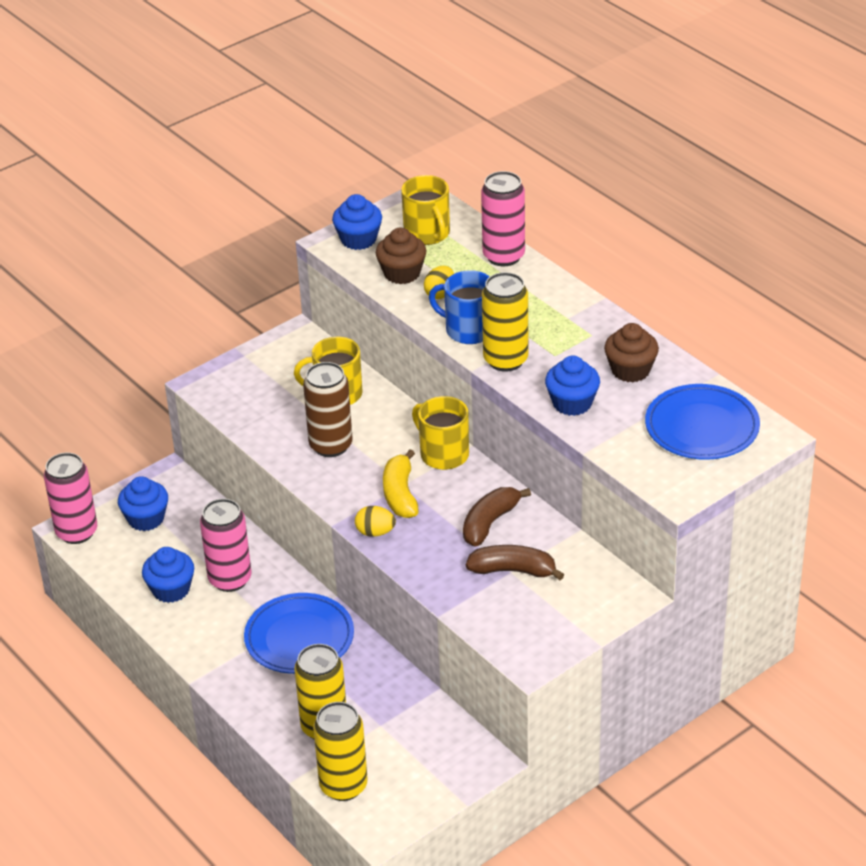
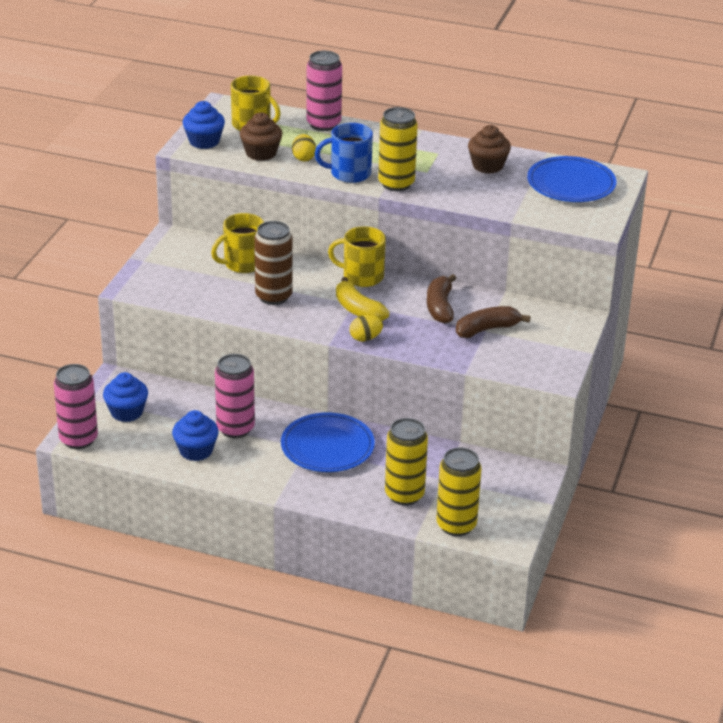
camera: 35 degrees left, 5 degrees down
blue cupcake [545,356,600,416] -> none

